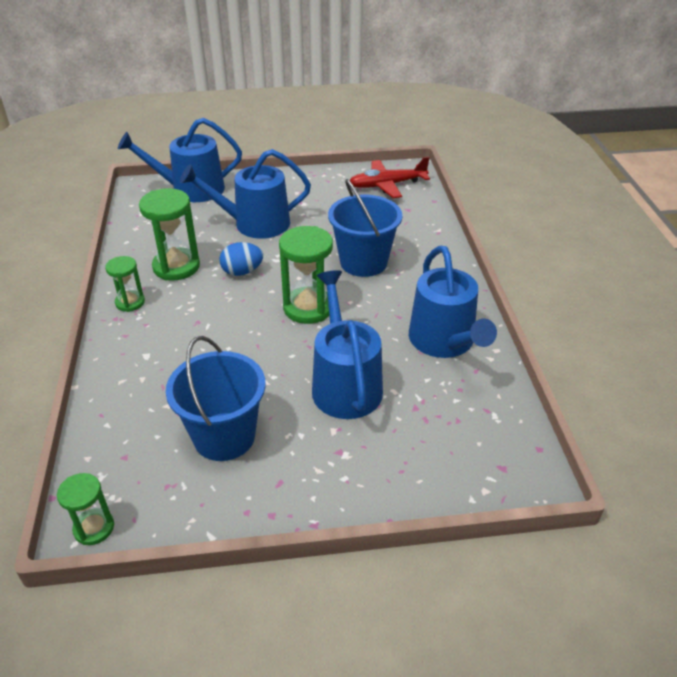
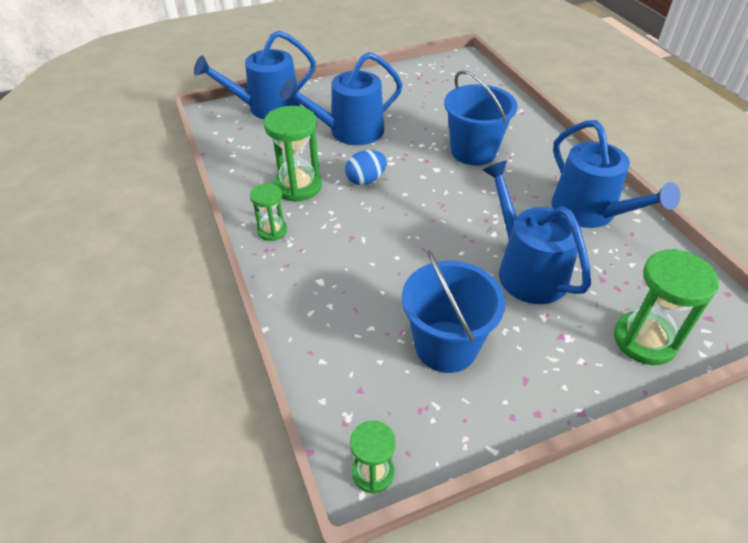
camera: 15 degrees left, 5 degrees up
green hourglass [279,226,333,324] -> green hourglass moved to [614,249,719,365]
red plane [350,157,430,198] -> none

